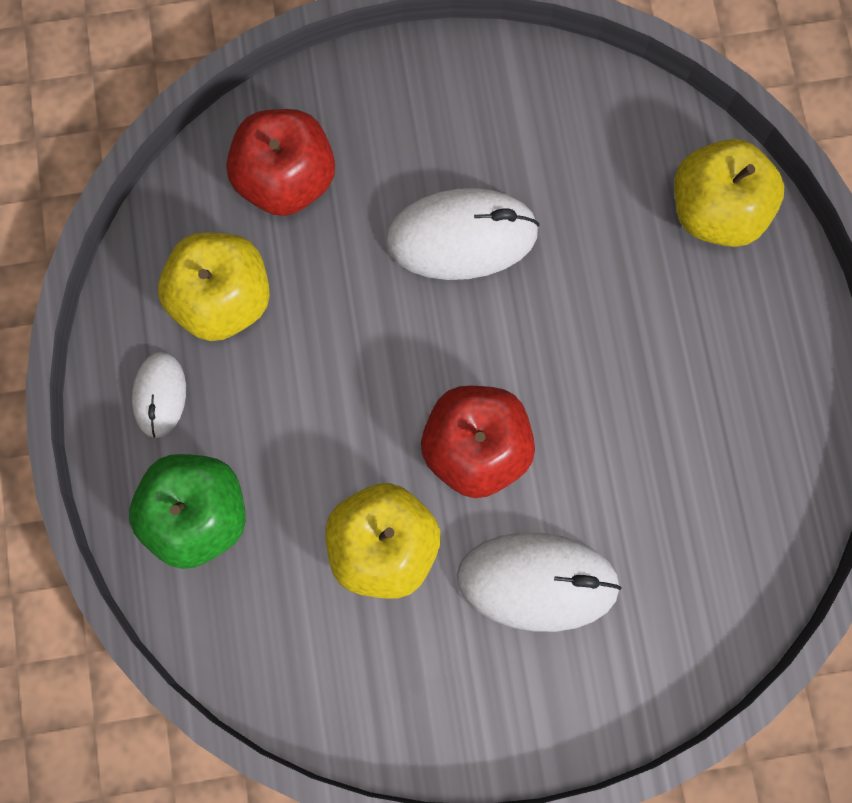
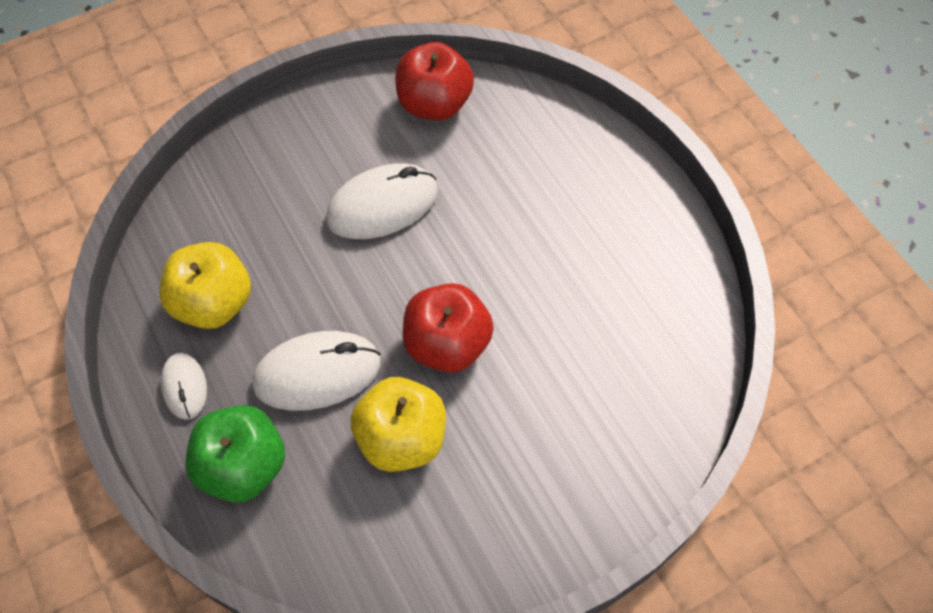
camera: 20 degrees left, 15 degrees down
red apple [226,109,335,216] -> red apple moved to [395,42,474,121]
white mouse [457,533,622,632] -> white mouse moved to [252,331,381,411]
yellow apple [674,139,784,247] -> none

